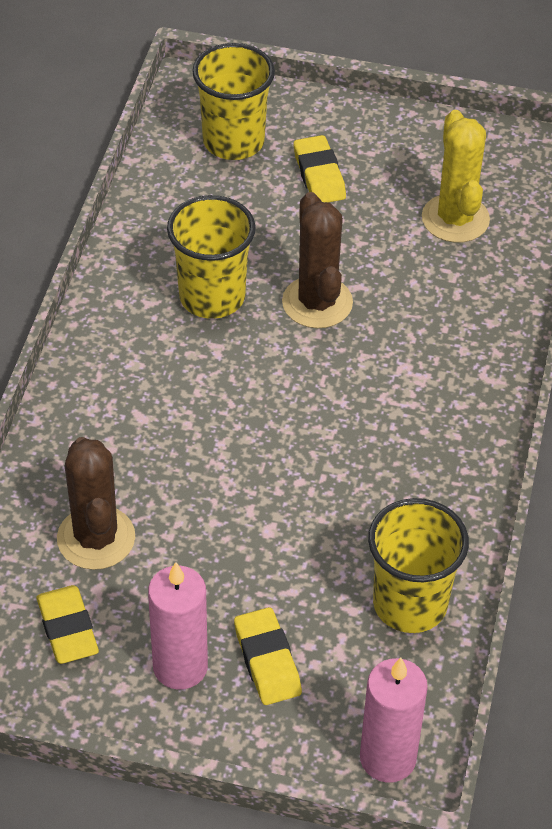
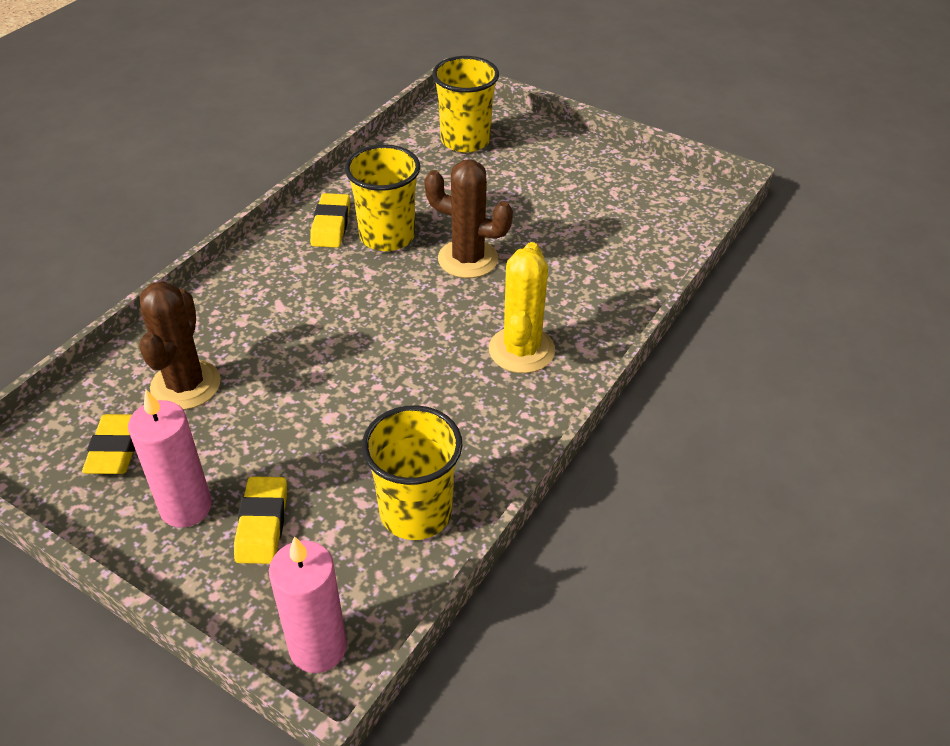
camera: 20 degrees right, 5 degrees down
brown cactus [282,192,353,328] -> brown cactus turned 75 degrees counterclockwise [424,160,513,278]
yellow eraser [294,135,346,202] -> yellow eraser moved to [310,193,350,248]
yellow cactus [422,110,490,243] -> yellow cactus moved to [489,242,555,373]

